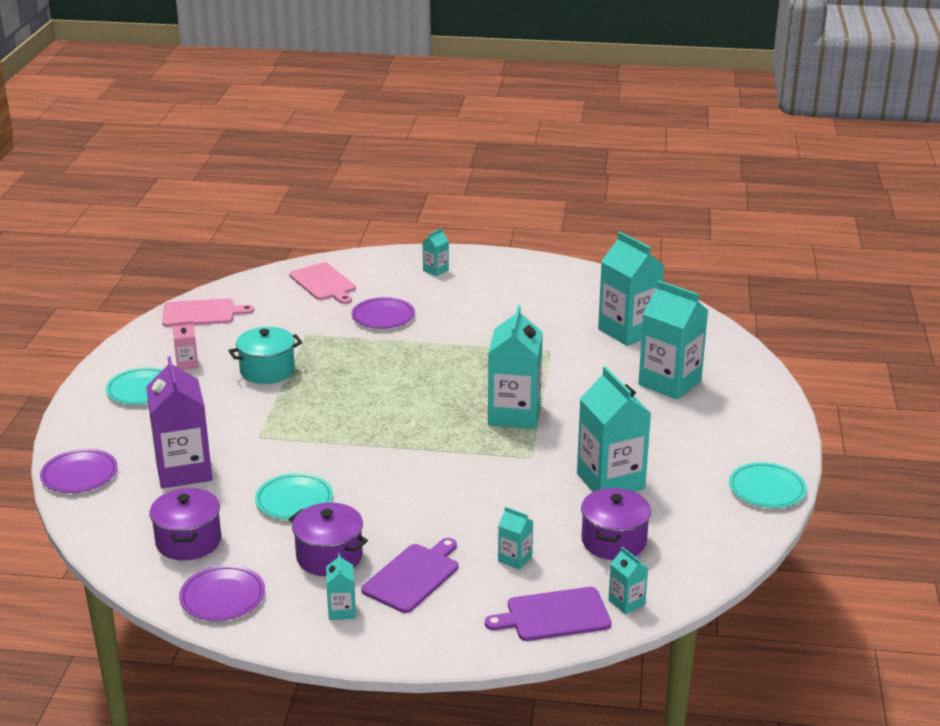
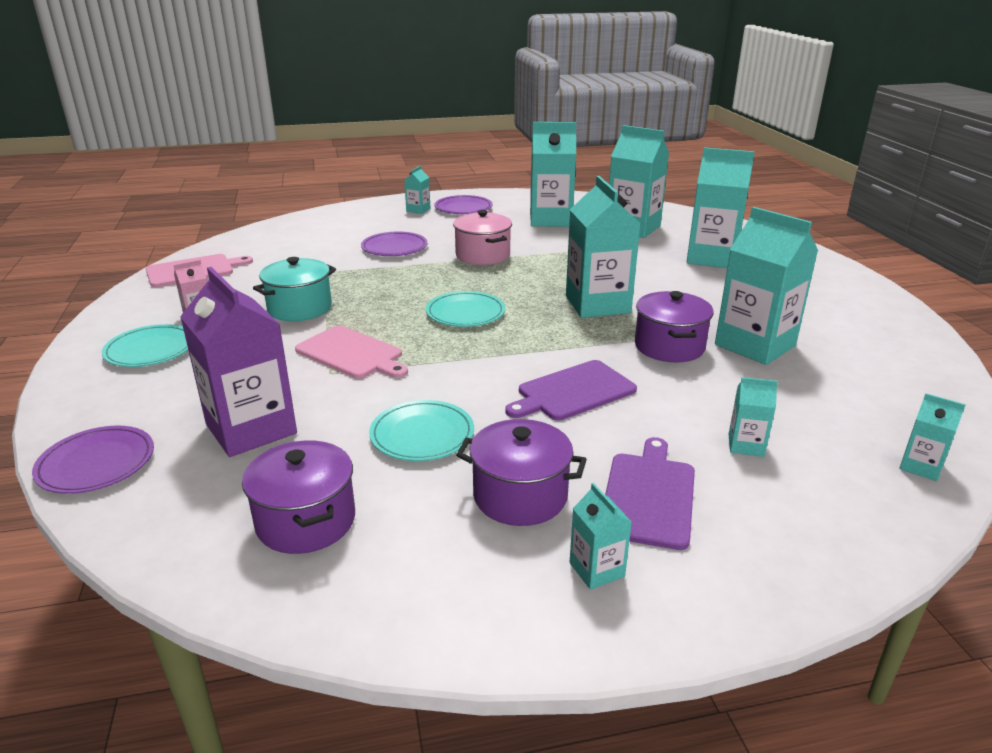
camera: 20 degrees left, 0 degrees up
purple plate [179,565,265,621] -> purple plate moved to [434,195,493,214]
pink cutting board [289,262,356,304] -> pink cutting board moved to [295,325,408,379]
purple cutting board [485,587,612,641] -> purple cutting board moved to [506,360,637,420]
purple pot [581,488,651,560] -> purple pot moved to [635,291,714,362]
turquoise plate [729,462,807,508] -> turquoise plate moved to [426,291,505,327]
none -> pink pot [453,210,512,265]
none -> turquoise carton [530,122,576,227]

